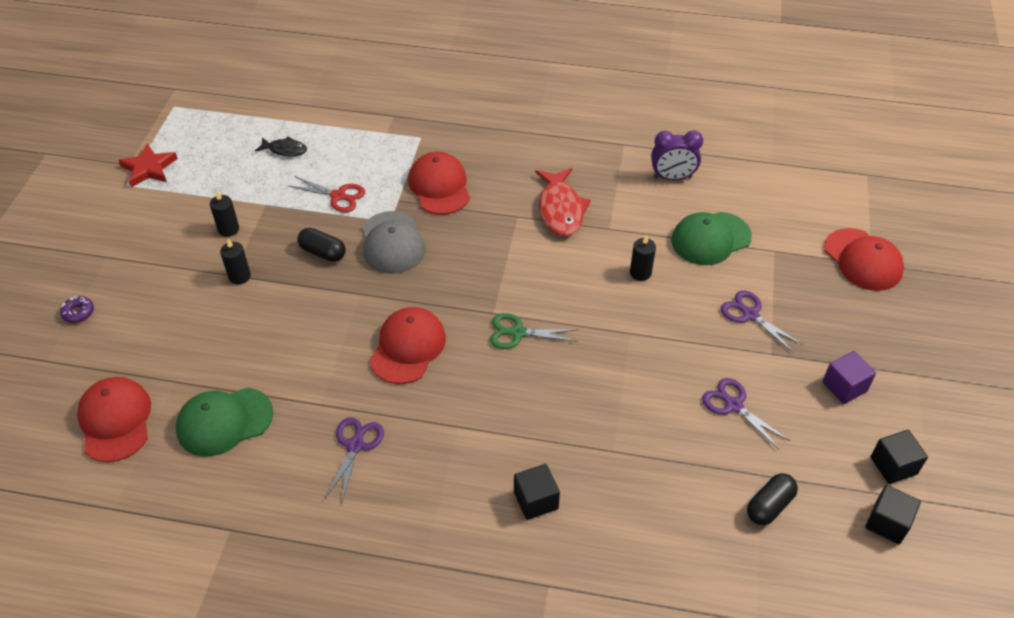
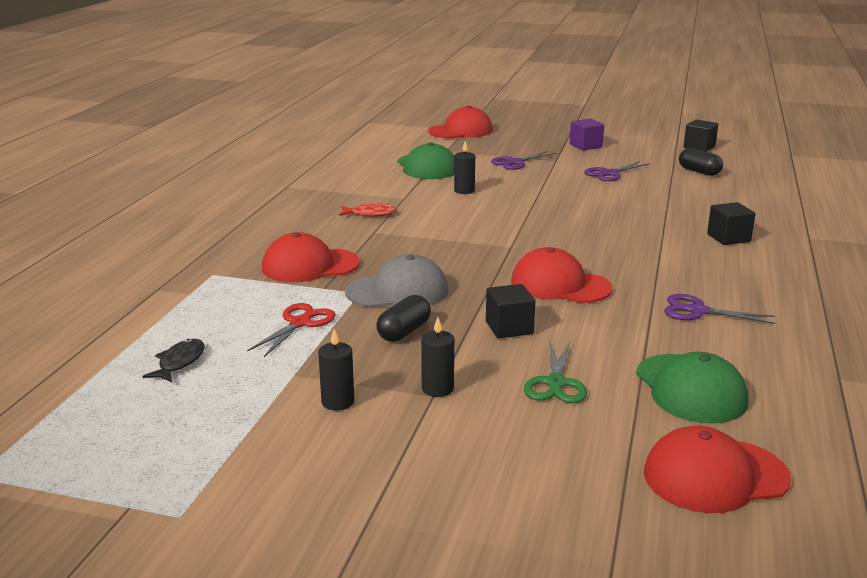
camera: 85 degrees left, 25 degrees down
purple donut [60,296,94,323] -> none
red star [118,144,178,187] -> none
green scissors [490,313,578,349] -> green scissors moved to [524,342,587,403]
red fish [535,168,591,236] -> red fish [340,204,397,216], size x0.56
purple clock [651,130,703,180] -> none
black cube [870,430,928,484] -> black cube moved to [486,284,535,338]

